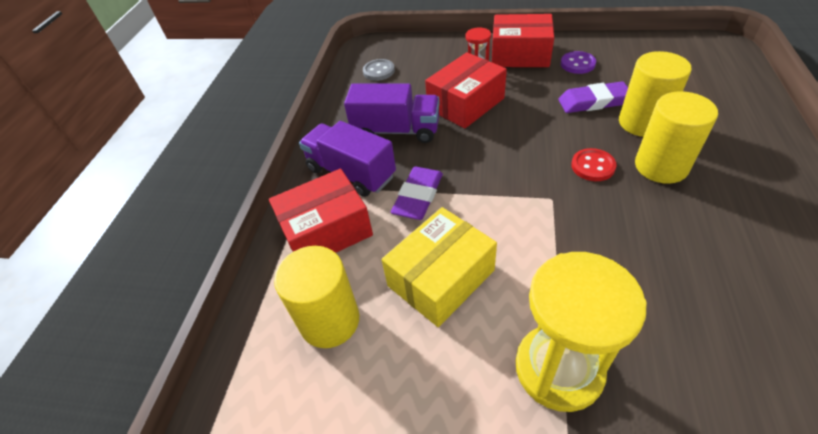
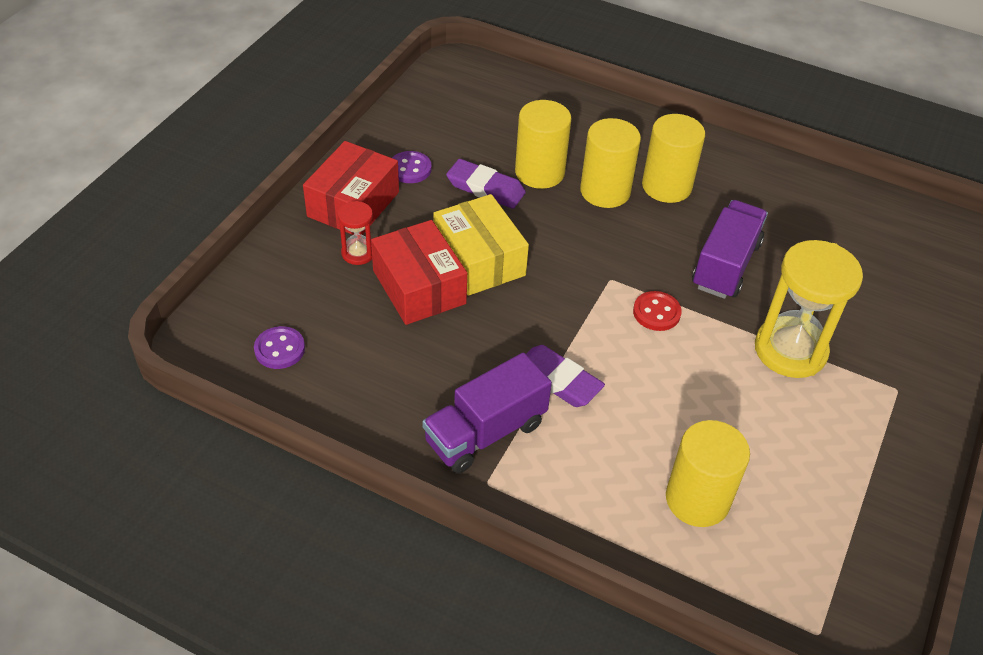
camera: 80 degrees left, 0 degrees up
red box [269,169,373,253] -> none
purple truck [344,84,440,143] -> purple truck moved to [692,200,768,299]
grey button [363,59,395,81] -> purple button [254,326,305,369]
yellow box [382,207,497,327] -> yellow box moved to [433,194,529,296]
purple eraser [558,81,628,113] -> purple eraser turned 75 degrees counterclockwise [446,159,526,209]
red button [571,148,617,181] -> red button moved to [633,291,682,331]
none -> yellow cylinder [642,114,705,203]

